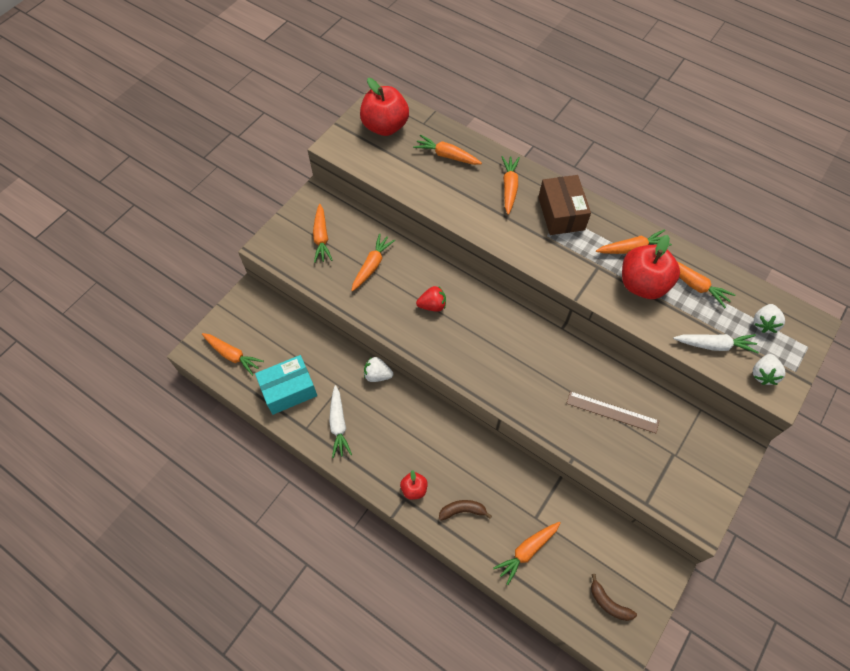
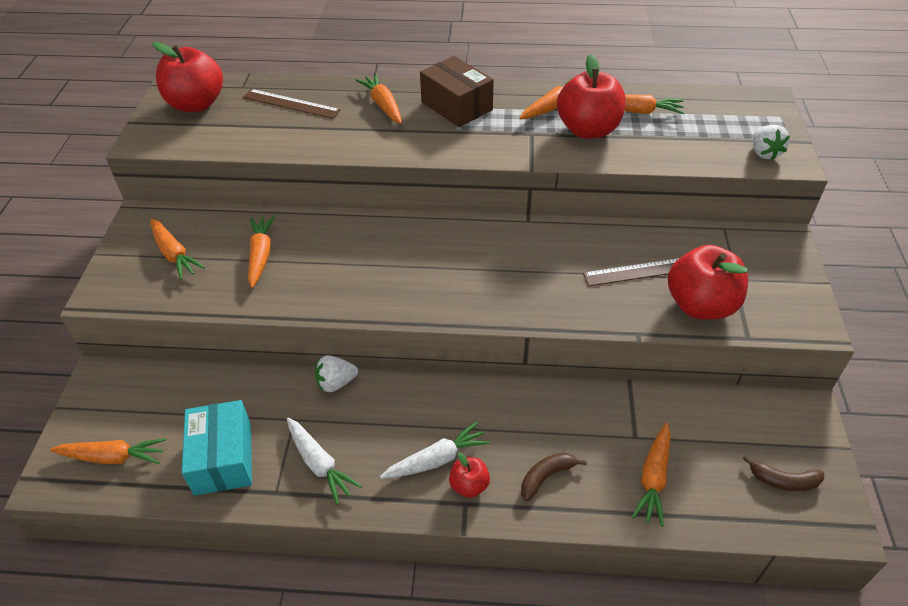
camera: 30 degrees left, 15 degrees down
turquoise box [255,355,317,415] -> turquoise box turned 45 degrees counterclockwise [182,400,252,495]
orange carrot [413,135,482,165] -> brown ruler [243,89,341,119]
red strawberry [416,286,446,312] -> none
white carrot [673,334,759,353] -> white carrot moved to [380,421,491,479]
white strawberry [754,304,785,333] -> none
none -> red apple [668,245,748,320]

